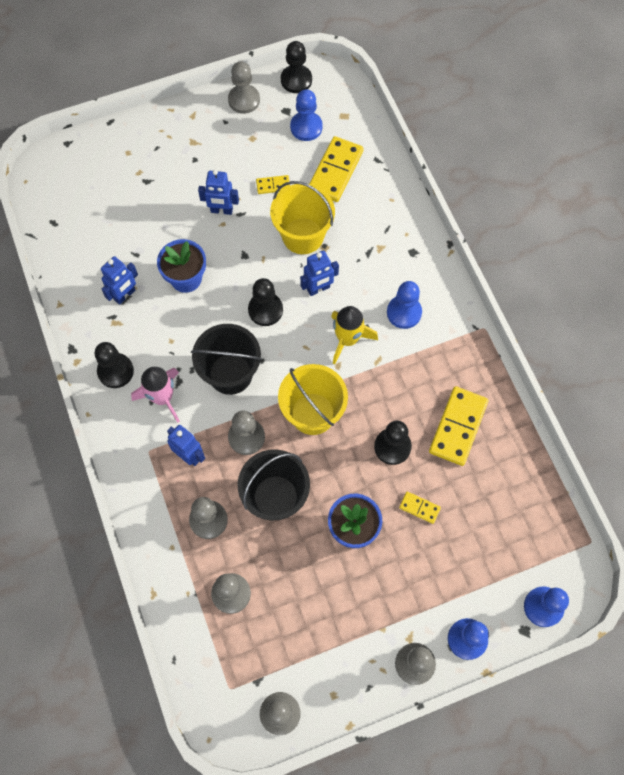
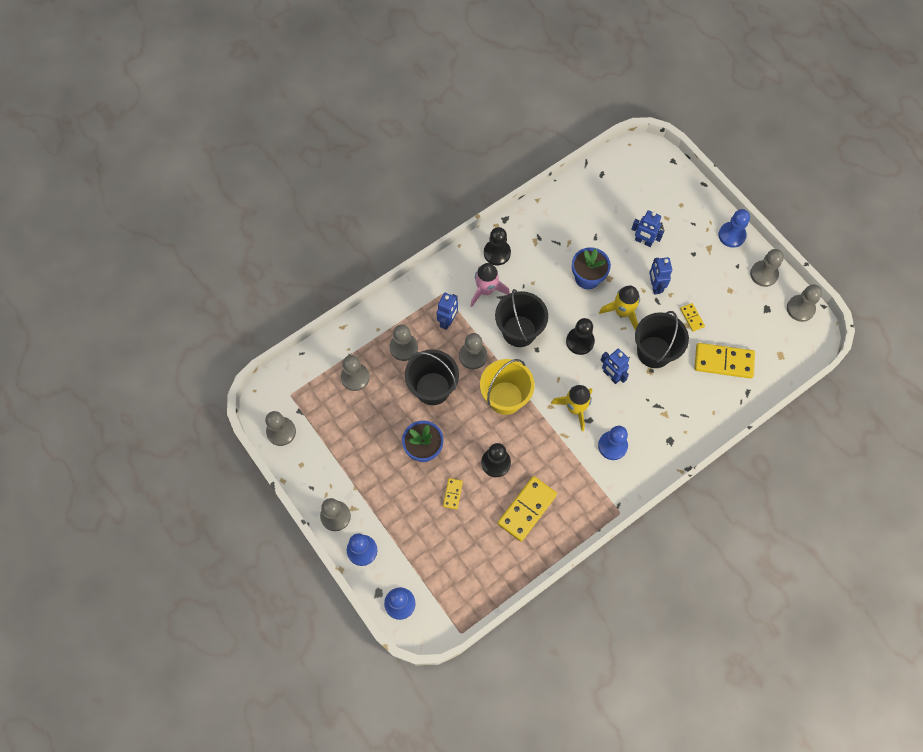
camera: 75 degrees right, 0 degrees up
blue robot [101,256,138,305] -> blue robot moved to [631,210,664,247]
yellow bucket [270,181,335,254] -> black bucket [635,311,689,368]
black pawn [281,41,312,93] -> grey pawn [787,284,822,322]
blue pawn [290,89,323,141] -> blue pawn moved to [718,209,750,248]
yellow domino [429,386,488,466] -> yellow domino turned 60 degrees counterclockwise [498,476,557,542]
none -> yellow rocket [599,285,640,331]

